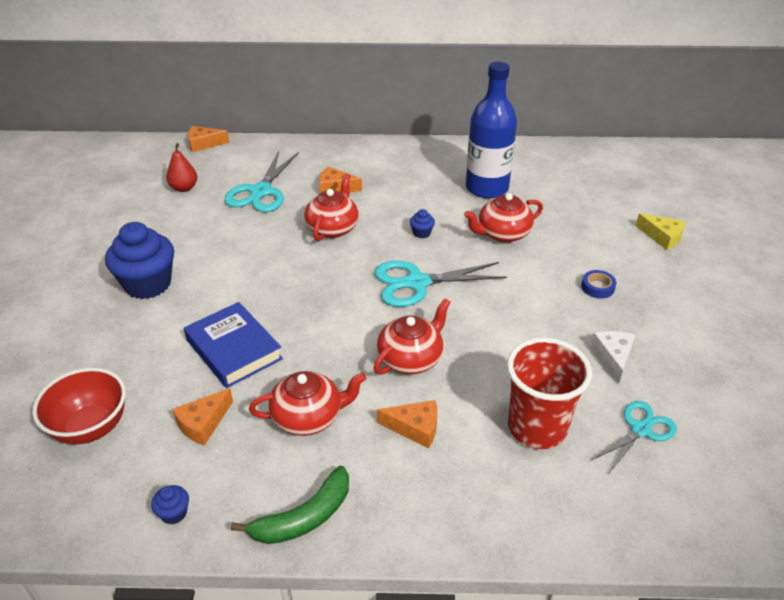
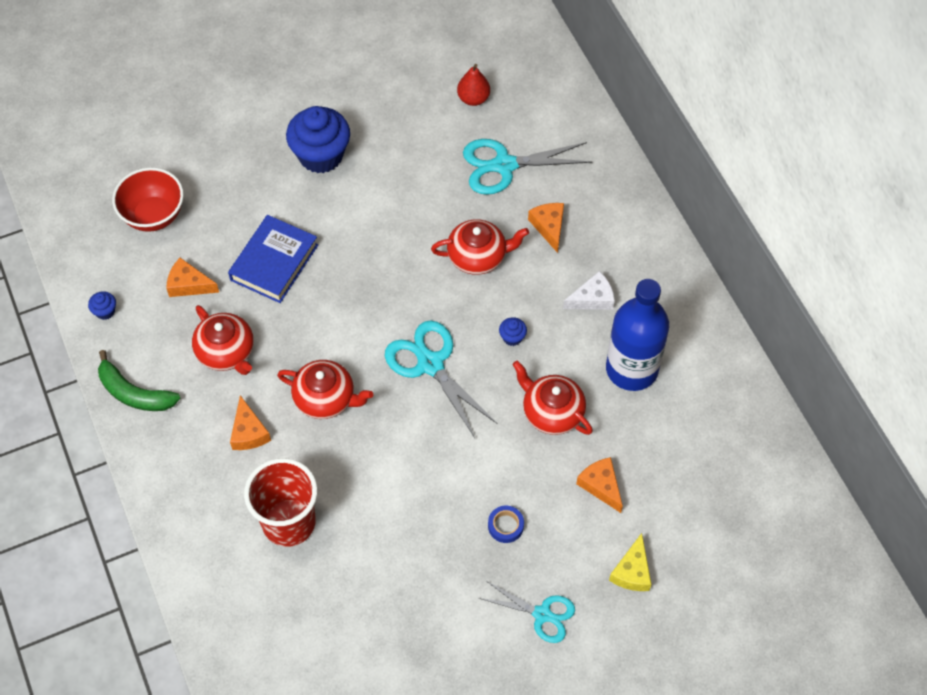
camera: 65 degrees right, 20 degrees up
orange cheese [188,126,229,152] -> orange cheese moved to [576,457,623,513]
turquoise scissors [590,401,677,473] -> turquoise scissors moved to [479,581,575,643]
white cheese [591,331,635,383] -> white cheese moved to [563,271,615,310]

